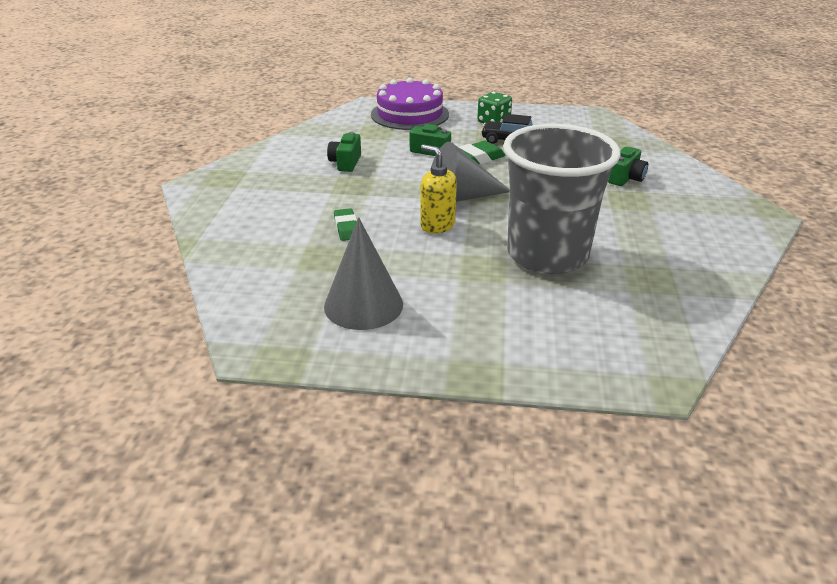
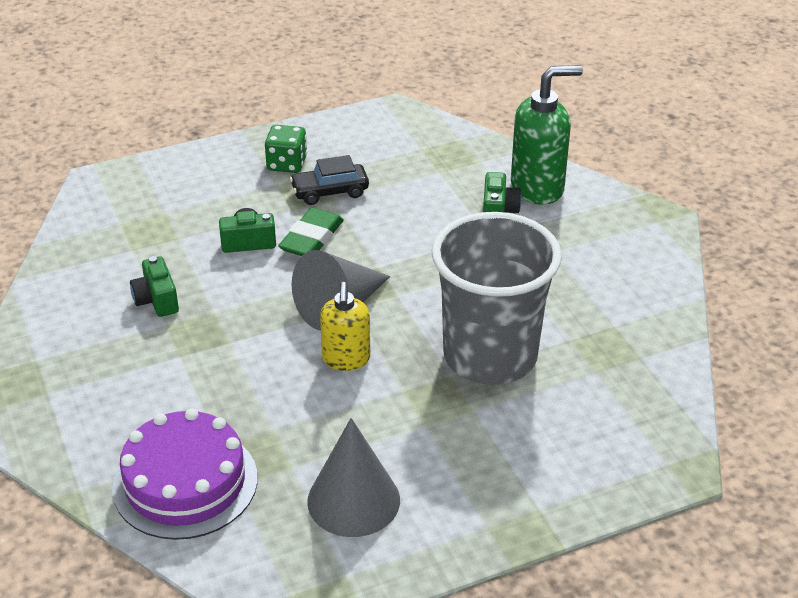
camera: 30 degrees left, 5 degrees up
green eraser [334,208,357,241] -> none
purple cake [371,78,449,130] -> purple cake moved to [112,408,258,540]
yellow soap dispenser [420,144,457,233] -> yellow soap dispenser turned 105 degrees counterclockwise [320,282,370,371]
none -> green soap dispenser [511,65,583,205]

